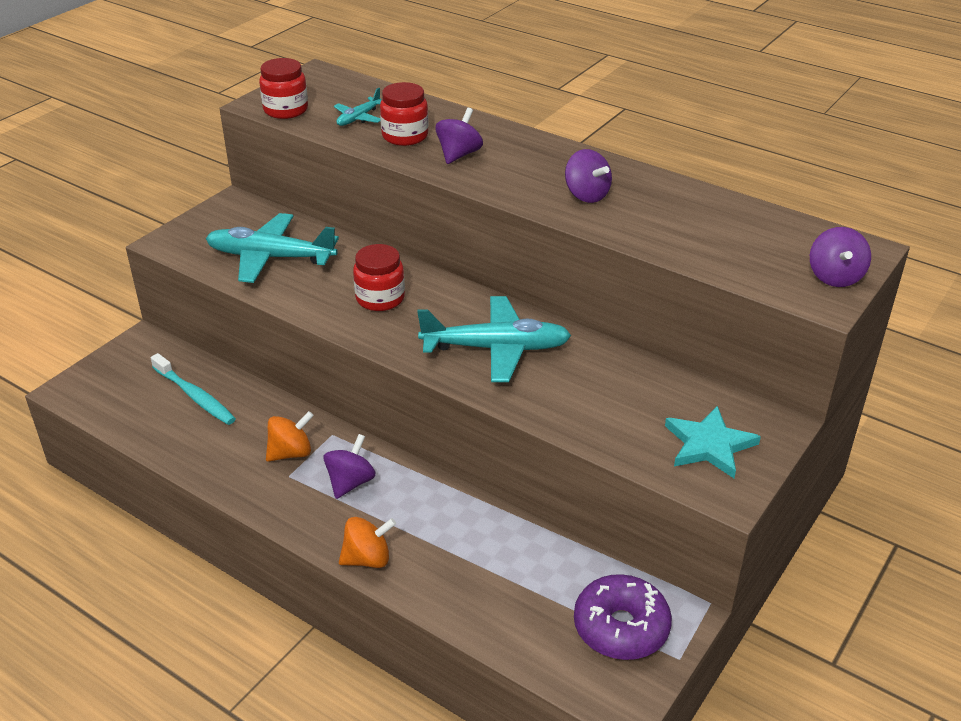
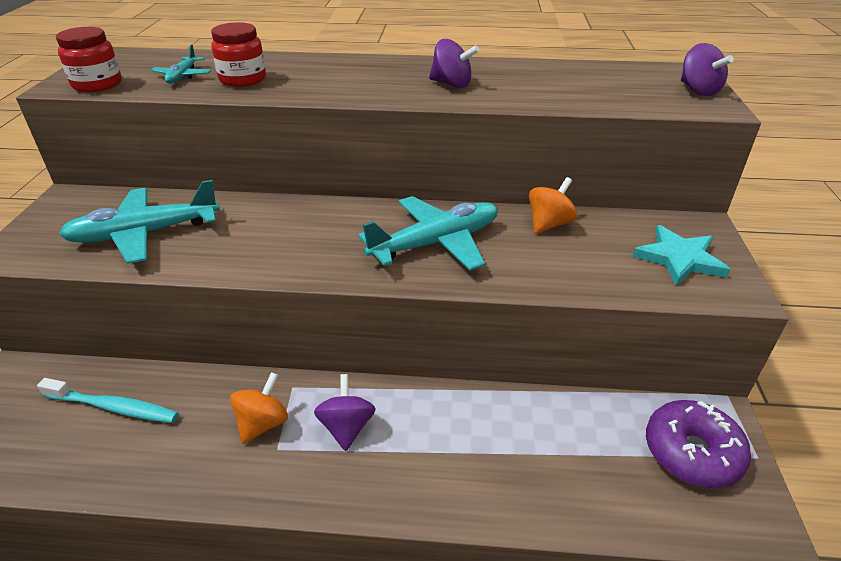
camera: 30 degrees left, 0 degrees up
orange spinning top [339,517,396,568] -> orange spinning top moved to [529,177,577,234]
red jar [353,244,405,311] -> none
purple spinning top [436,108,483,164] -> none

